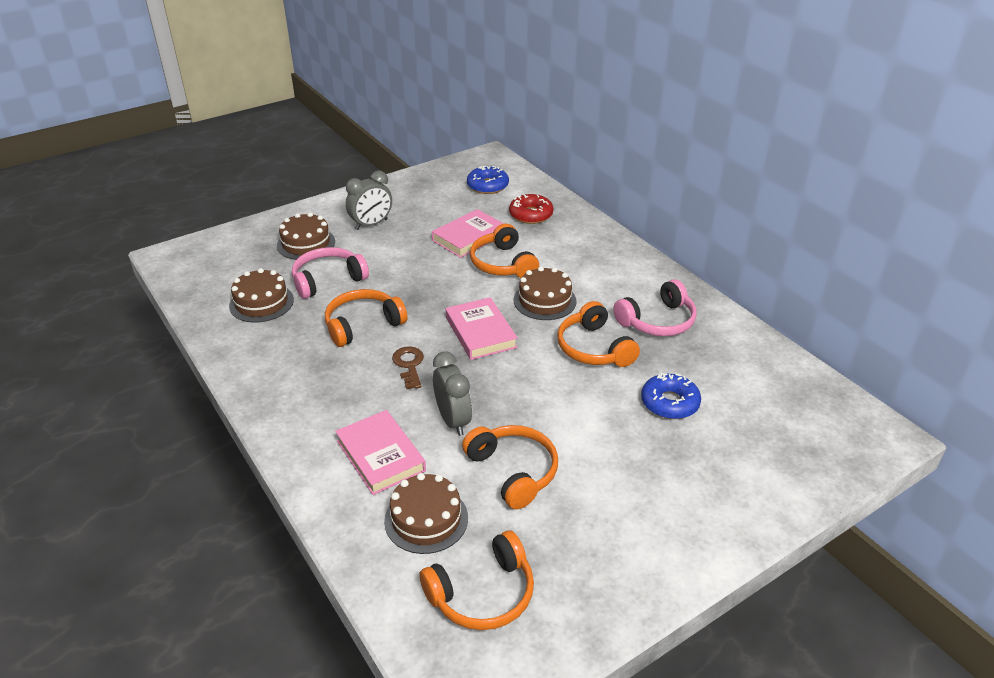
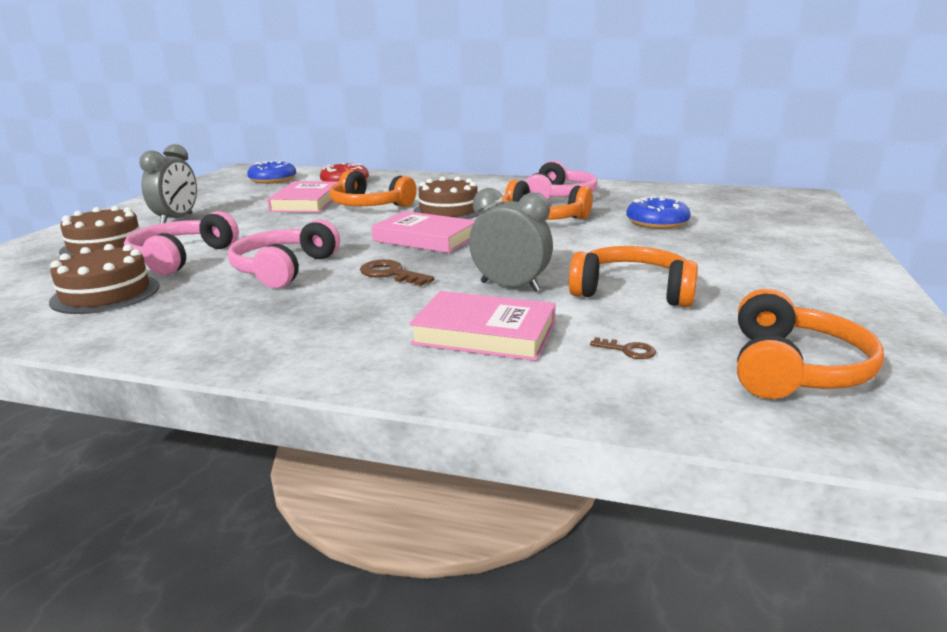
camera: 40 degrees left, 15 degrees down
orange headphones [325,289,407,347] -> pink headphones [228,219,340,288]
brown cake [384,473,468,554] -> brown key [590,337,656,359]

